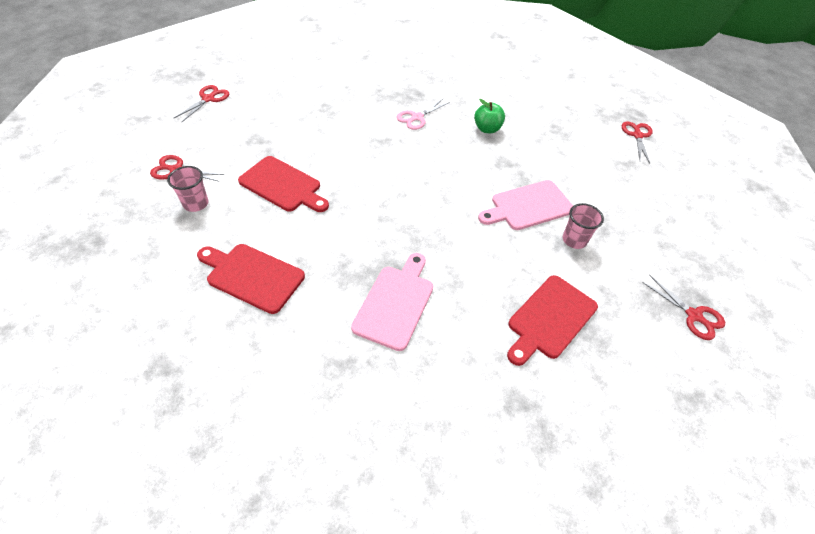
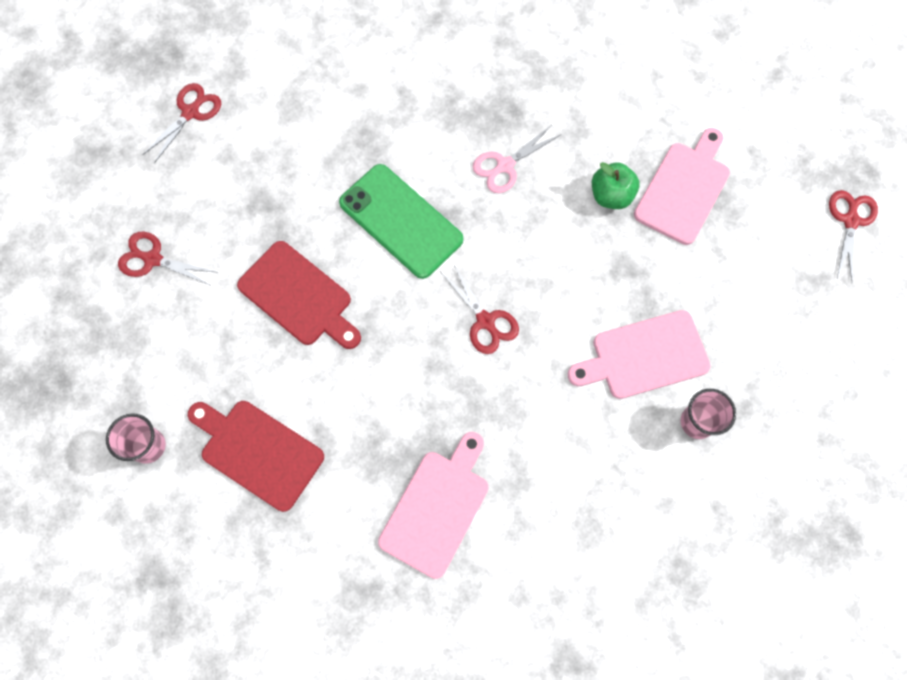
camera: 10 degrees right, 20 degrees up
pink cup [167,166,209,212] -> pink cup moved to [106,413,166,464]
red cutting board [507,275,598,366] -> none
red scissors [642,275,725,340] -> red scissors moved to [440,263,519,354]
none -> green phone [339,164,463,279]
none -> pink cutting board [634,128,730,245]

